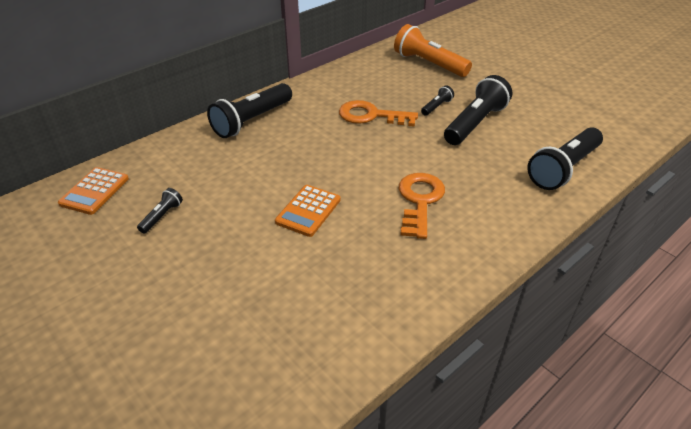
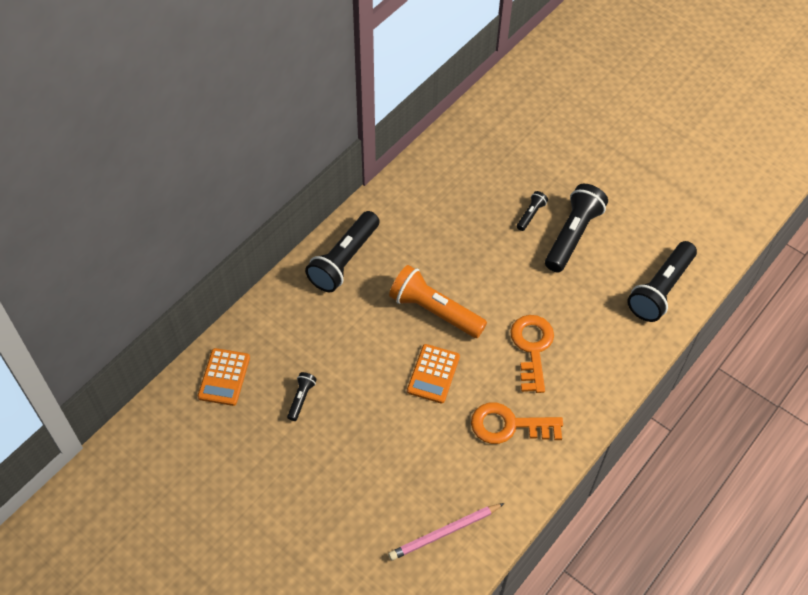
camera: 10 degrees left, 15 degrees up
orange key [339,100,418,127] -> orange key moved to [471,403,563,444]
orange flashlight [394,24,472,77] -> orange flashlight moved to [389,265,487,338]
none -> pink pencil [388,503,504,560]

